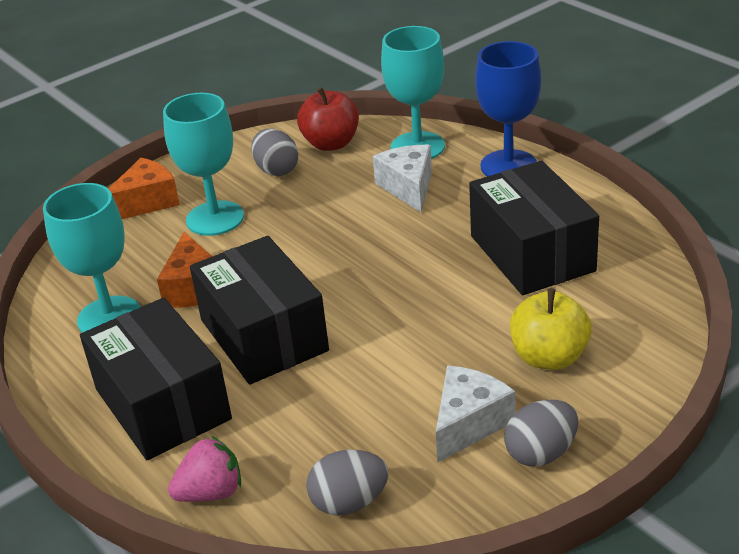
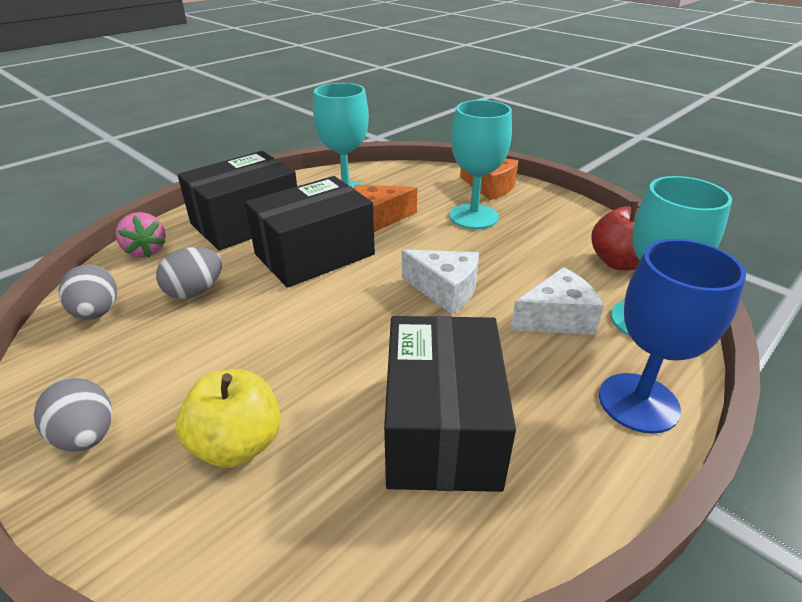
camera: 80 degrees right, 0 degrees up
grey egg [251,129,298,176] -> grey egg moved to [156,247,222,299]
white cheese [436,365,516,463] -> white cheese moved to [402,250,479,314]
black box [469,161,599,295] -> black box turned 60 degrees counterclockwise [384,316,516,492]

